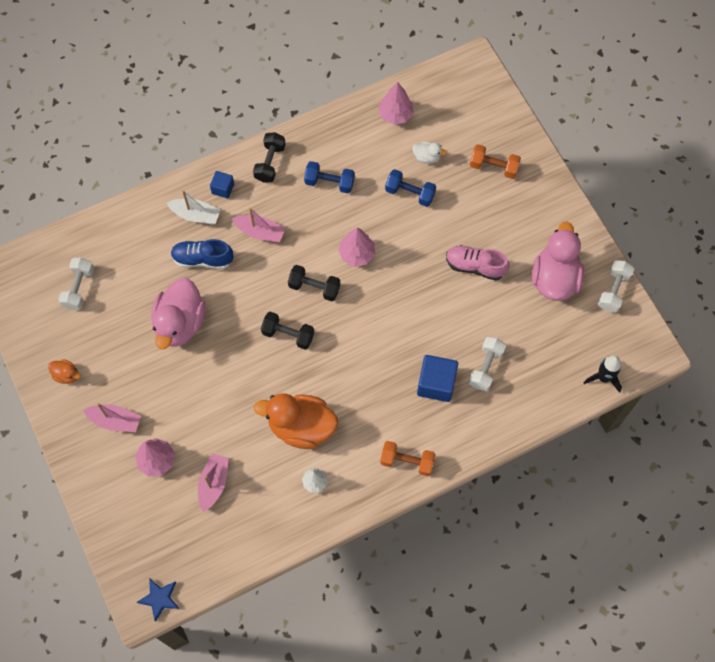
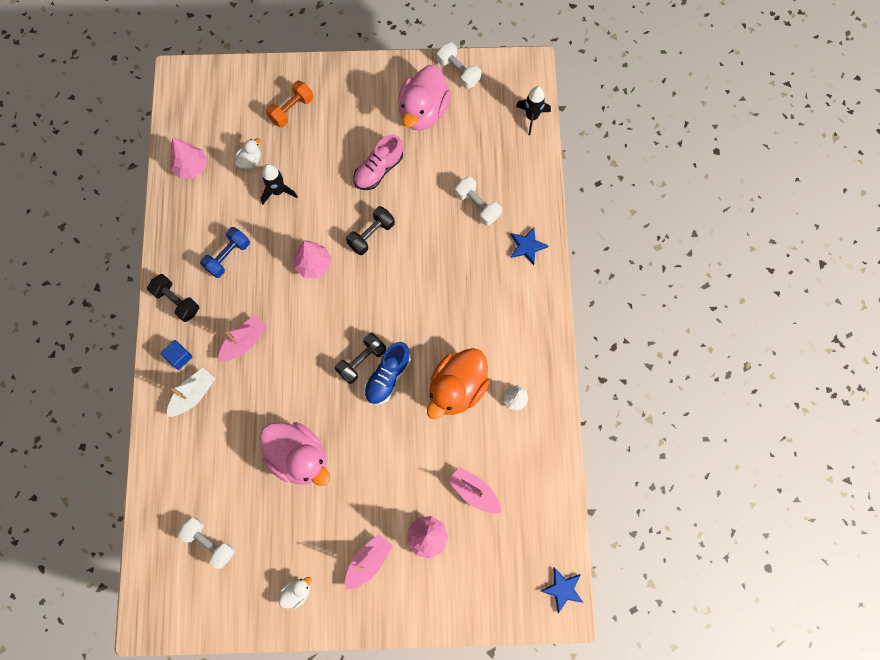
camera: 65 degrees left, 5 degrees up
orange duck [48,359,81,384] -> white duck [279,577,312,609]
blue shoe [171,239,234,269] -> blue shoe moved to [364,342,411,405]
black dumbbell [288,265,340,301] -> black dumbbell moved to [346,206,395,255]
orange dumbbell [380,441,435,476] -> none
blue dumbbell [385,169,436,207] -> black rocket [261,164,298,204]
blue cube [417,355,458,402] -> none
pink duck [532,222,584,301] -> pink duck turned 105 degrees counterclockwise [398,65,451,130]
none -> blue star [511,227,549,265]

